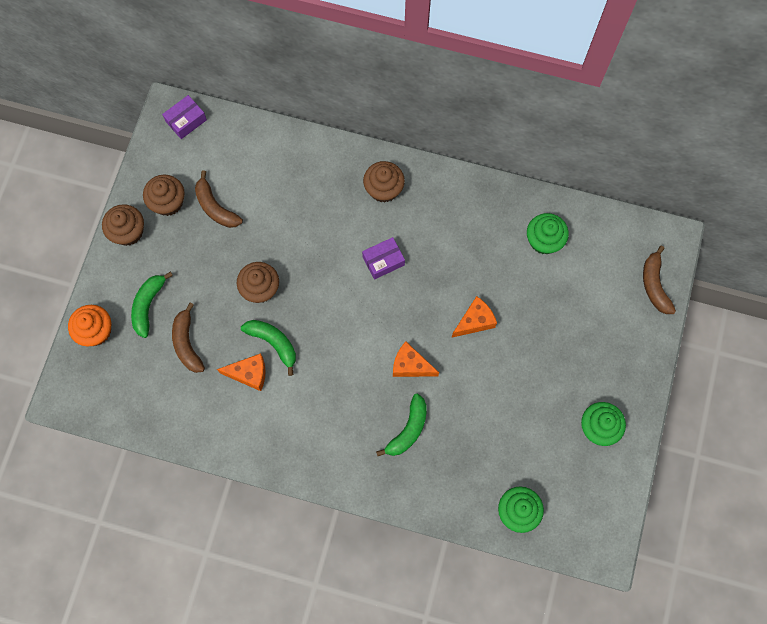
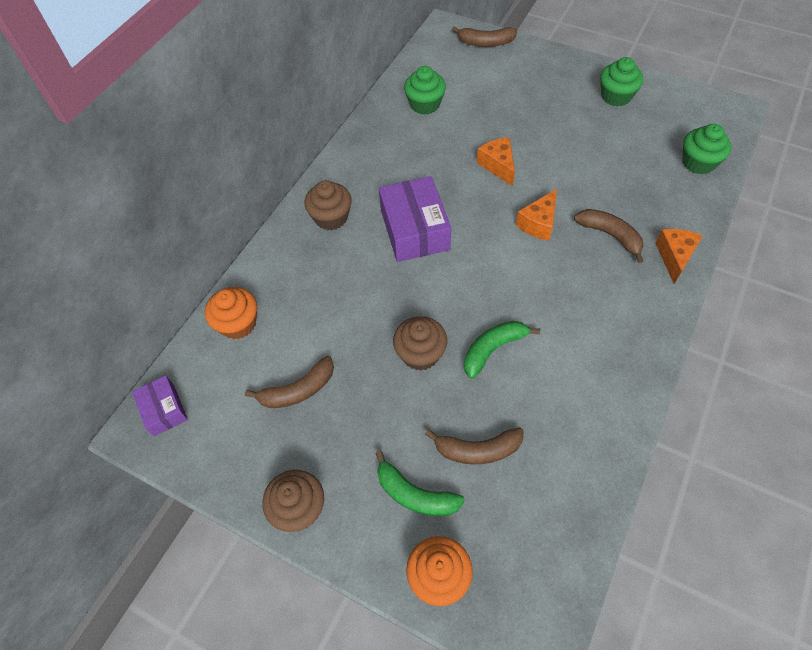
camera: 75 degrees left, 15 degrees down
brown cupcake [143,175,185,216] -> none
orange cheese [217,353,265,391] -> orange cheese moved to [655,229,703,284]
purple box [362,237,405,280] -> purple box [379,176,451,262], size x1.79
green banana [376,393,427,456] -> brown banana [574,209,644,263]
none -> orange cupcake [205,287,257,339]

